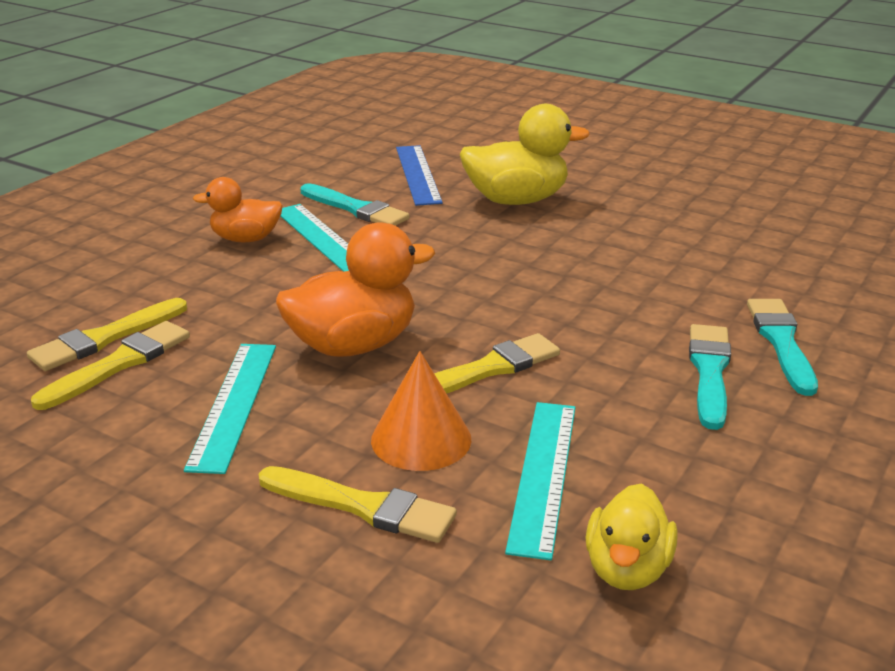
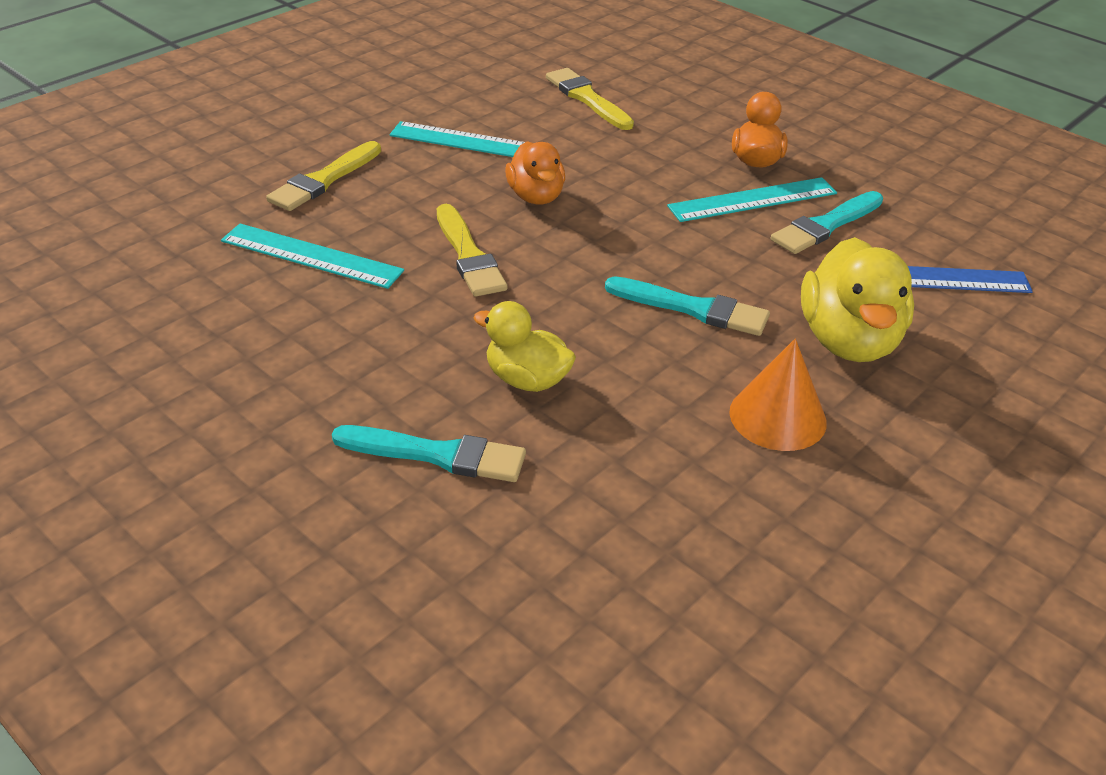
camera: 100 degrees right, 10 degrees up
yellow brush [31,321,190,410] -> none
orange duck [276,222,435,357] -> orange duck [505,141,565,204], size x0.63
orange cone [371,351,471,471] -> orange cone moved to [729,339,827,451]
yellow duck [585,484,678,590] -> yellow duck moved to [474,301,576,392]
turquoise brush [689,324,731,430] -> turquoise brush moved to [605,276,770,336]

